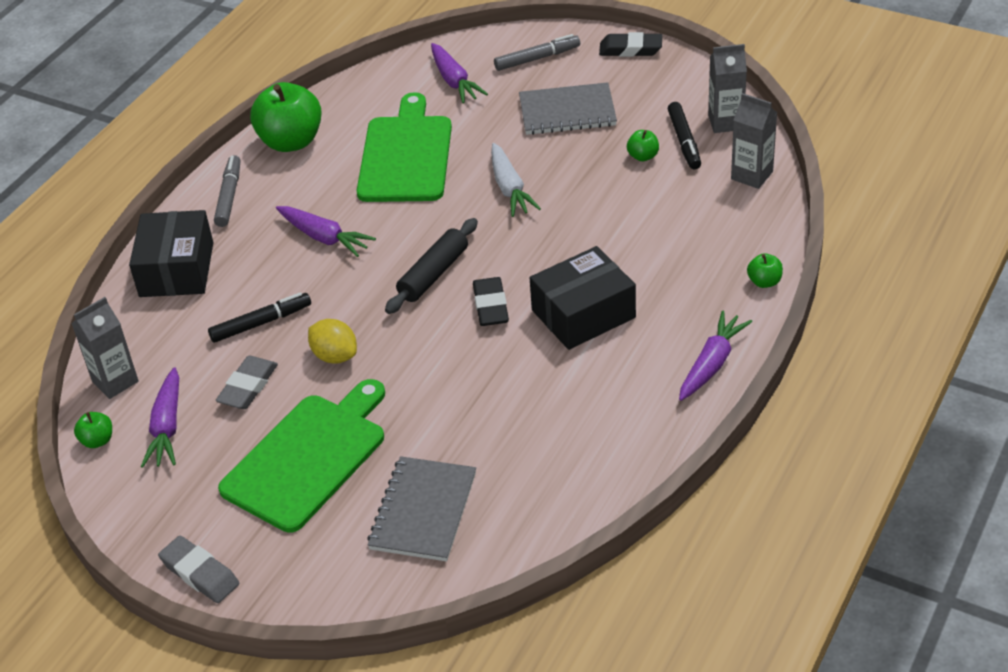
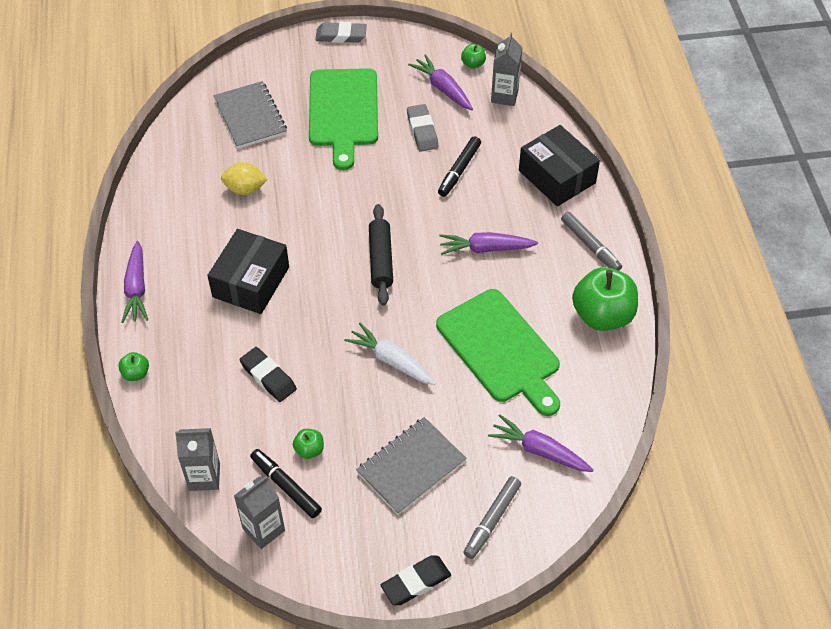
camera: 140 degrees right, 10 degrees up
yellow lemon [308,319,357,363] -> yellow lemon moved to [221,162,268,195]
black eraser [473,277,509,326] -> black eraser moved to [240,347,297,402]

